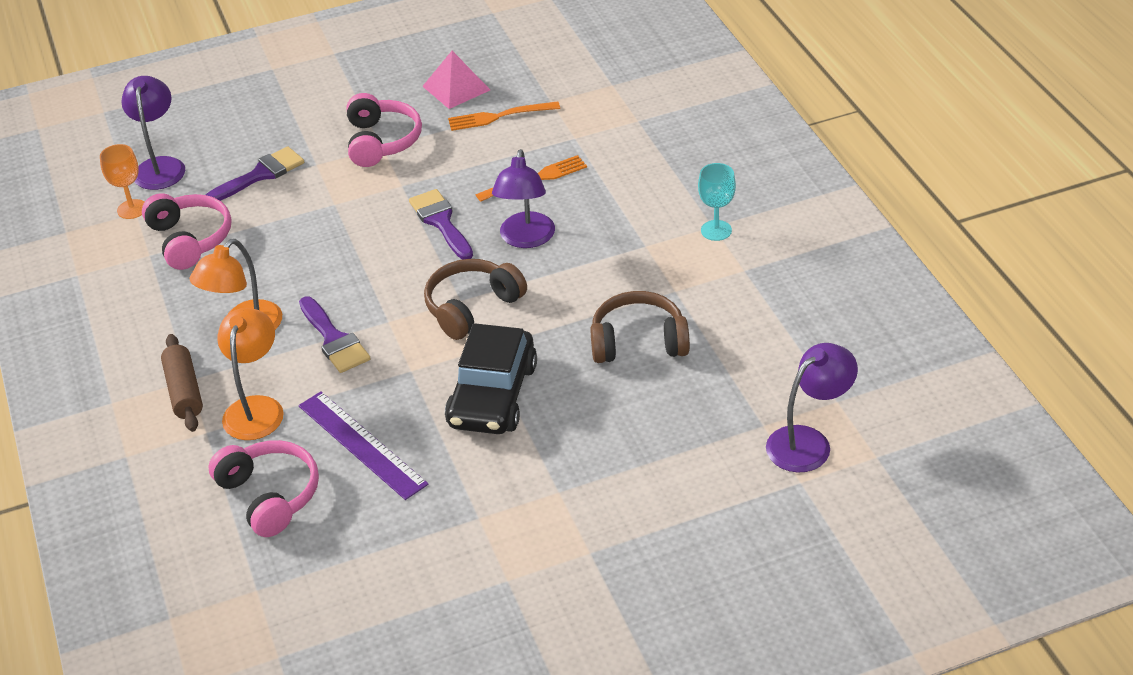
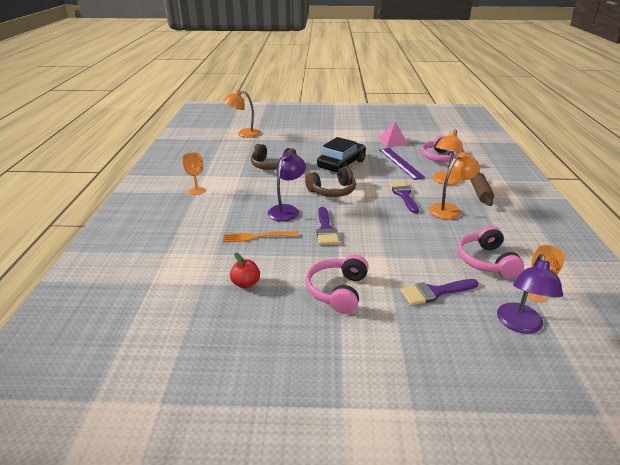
camera: 160 degrees left, 10 degrees down
pink pyramid [422,51,490,109] -> pink pyramid moved to [378,121,408,147]
orange fork [448,101,560,131] -> red apple [230,253,260,289]
turquoise goblet [698,163,736,241] -> orange goblet [183,153,205,195]
purple lamp [766,343,858,472] -> orange lamp [223,90,261,138]

